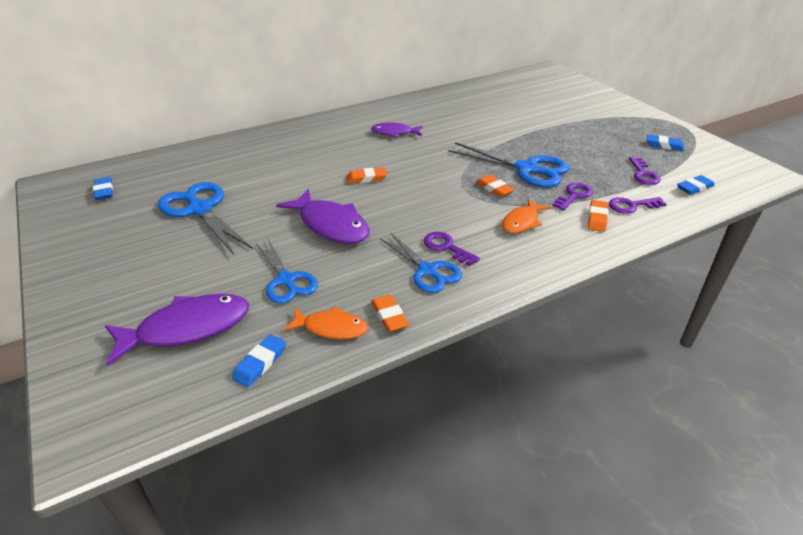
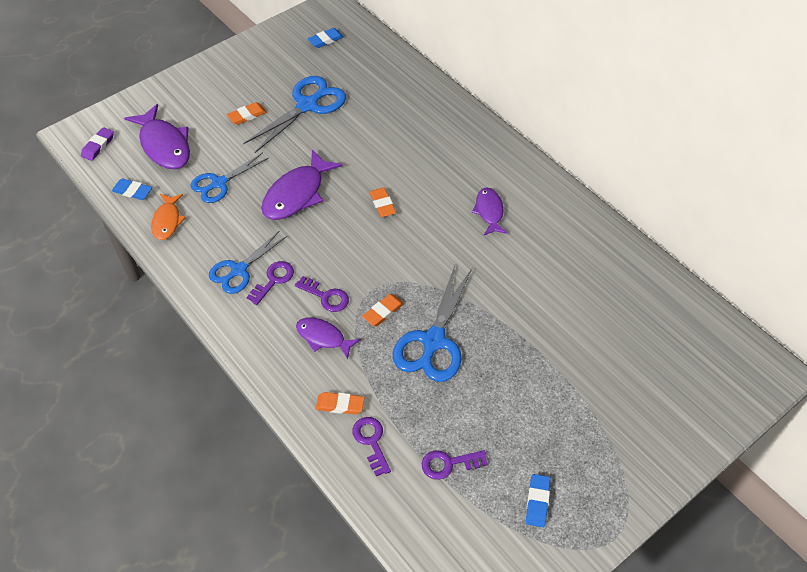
camera: 80 degrees right, 15 degrees up
orange eraser [371,295,409,332] -> orange eraser moved to [227,102,267,125]
orange fish [502,199,550,233] -> purple fish [296,318,361,359]
purple key [552,183,593,211] -> purple key moved to [295,276,349,312]
blue eraser [677,175,715,195] -> none
none -> purple eraser [81,127,114,161]

